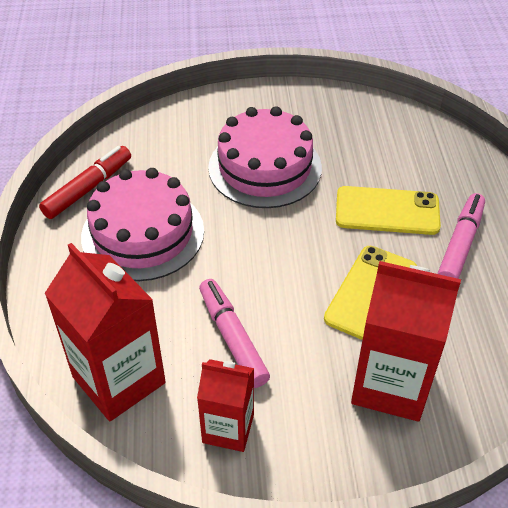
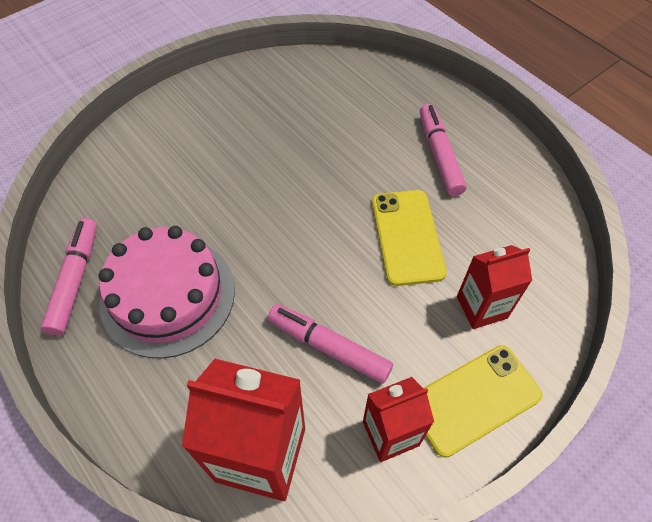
camera: 35 degrees left, 10 degrees up
red marker [39,146,131,219] -> pink marker [41,218,97,335]
pink cake [208,106,322,208] -> none
yellow phone [336,186,441,235] -> yellow phone moved to [423,345,542,458]
red carton [351,261,461,422] -> red carton [457,245,532,329], size x0.61

